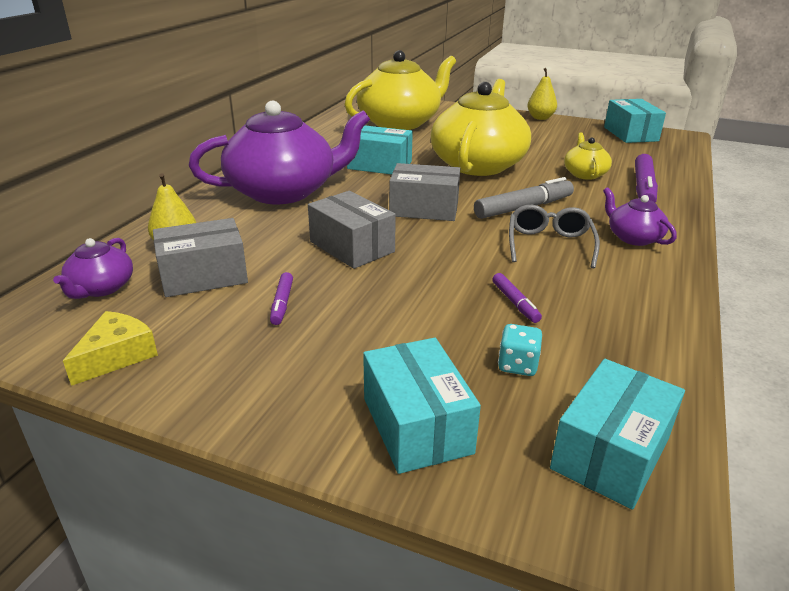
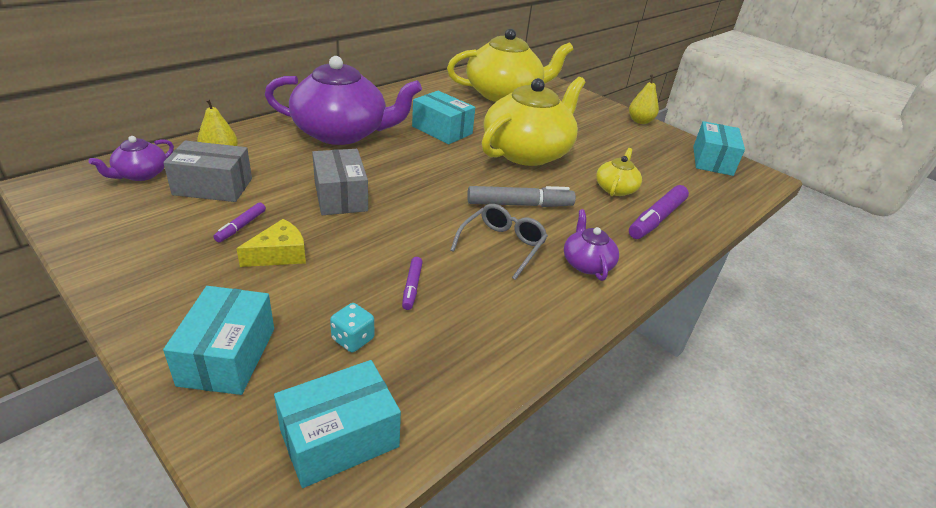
camera: 20 degrees right, 5 degrees up
yellow cheese [63,311,158,386] -> yellow cheese moved to [236,219,306,267]
grey box [389,163,460,221] -> none

